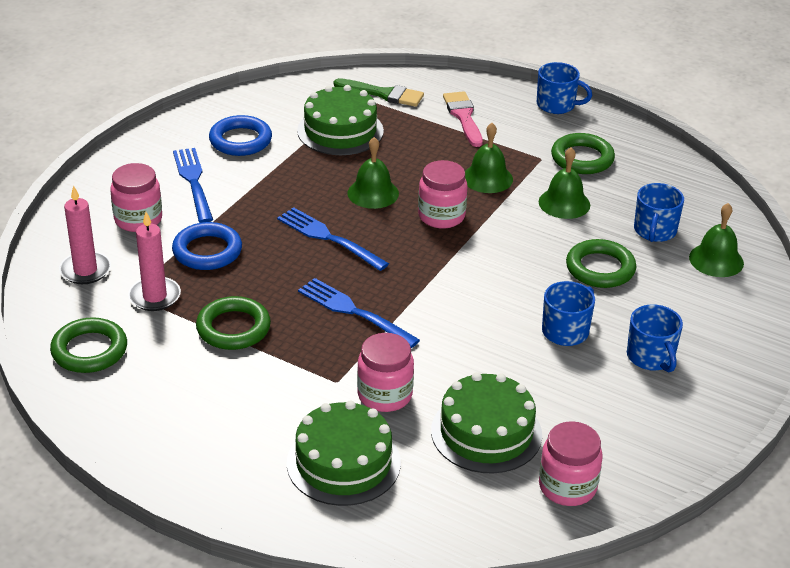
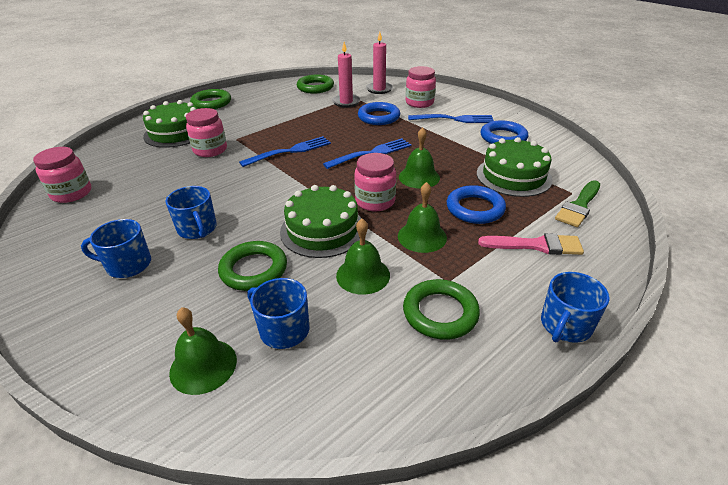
camera: 110 degrees right, 0 degrees up
green ring [196,296,271,350] -> green ring moved to [190,89,231,109]
green cake [431,372,542,474] -> green cake moved to [280,185,362,258]
none -> blue ring [447,185,506,224]

